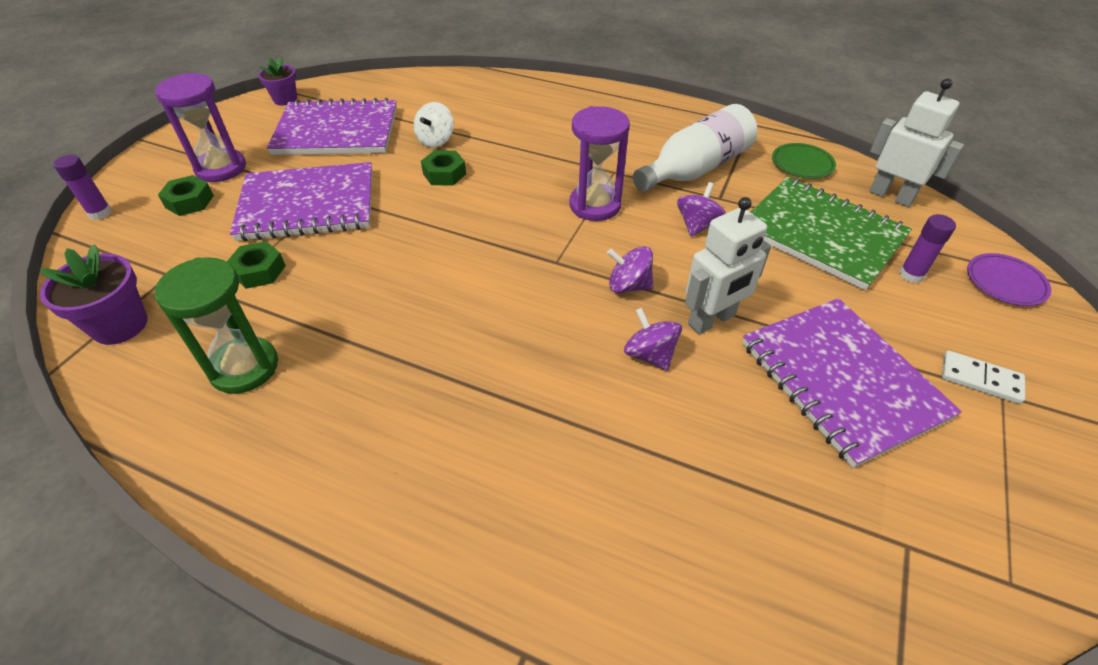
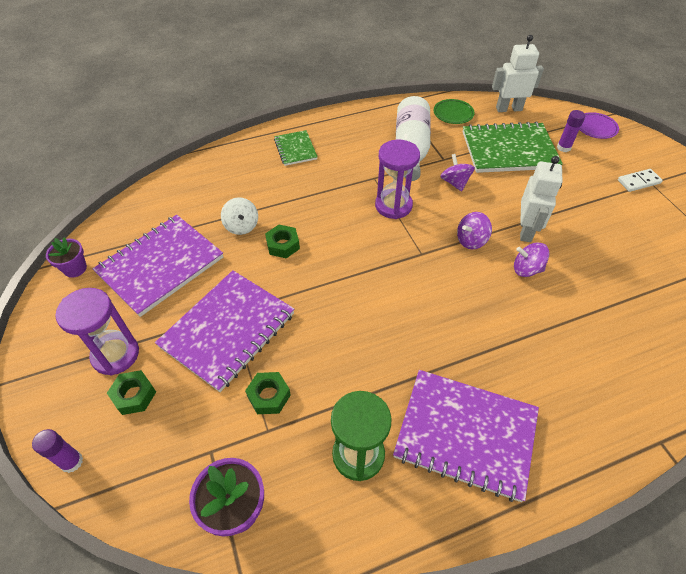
camera: 45 degrees left, 5 degrees up
purple notebook [742,298,962,468] -> purple notebook moved to [393,370,539,502]
none -> green notebook [274,130,318,166]

